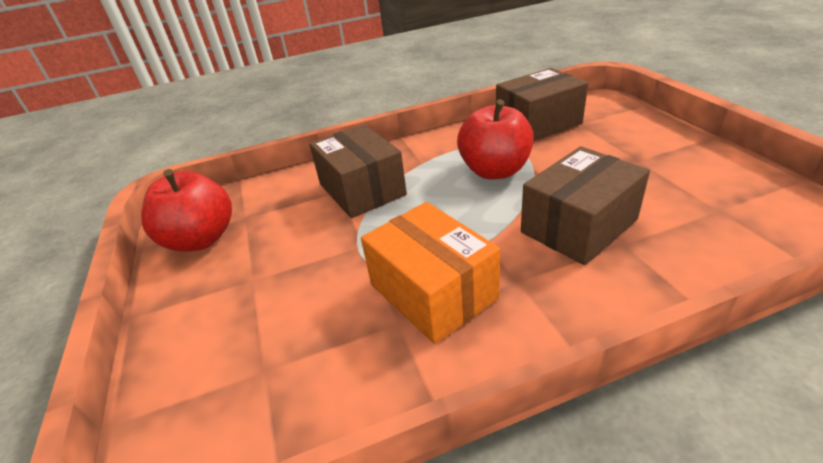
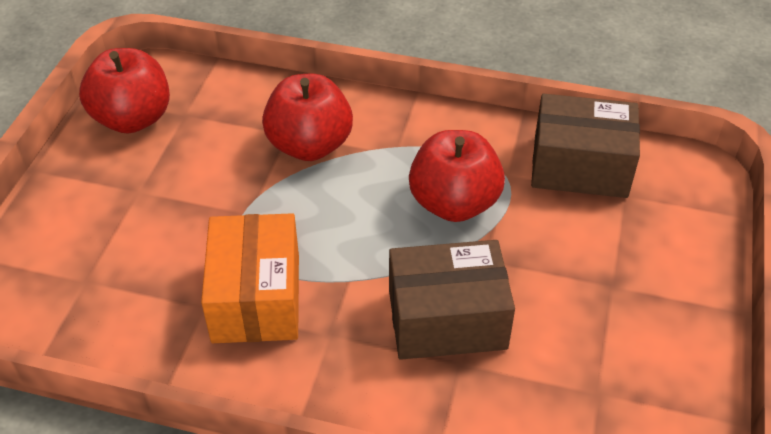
camera: 30 degrees right, 10 degrees up
brown box [309,124,407,218] -> red apple [262,74,353,161]

